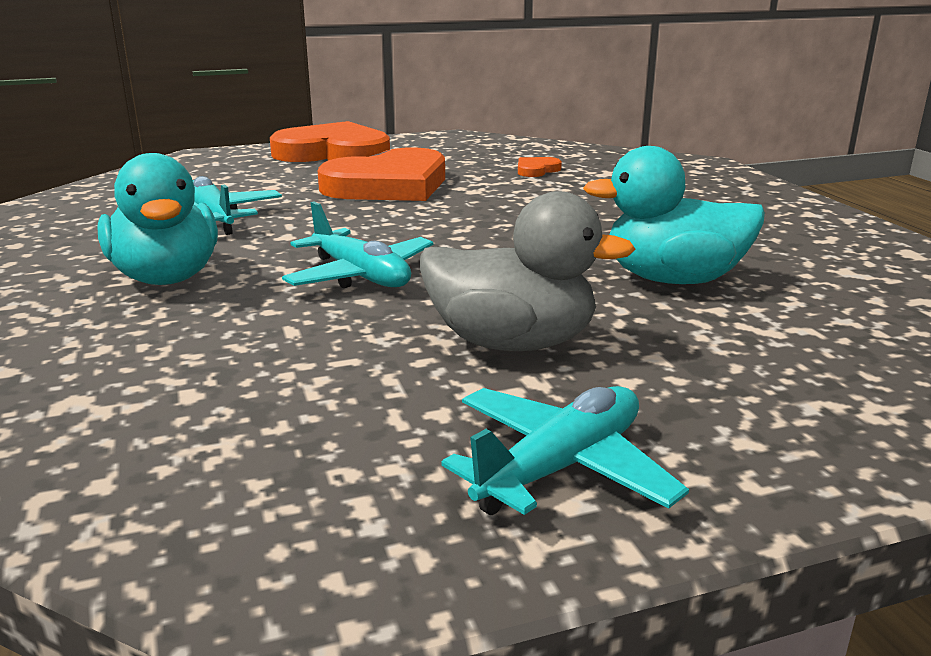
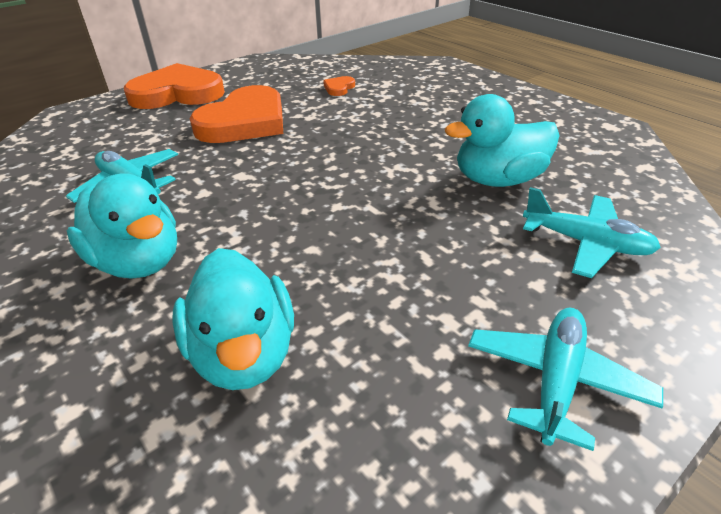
camera: 20 degrees left, 15 degrees up
turquoise plane [282,201,433,288] -> turquoise plane moved to [523,187,661,278]
grey duck [420,191,635,351] -> none
none -> turquoise duck [172,248,294,390]

